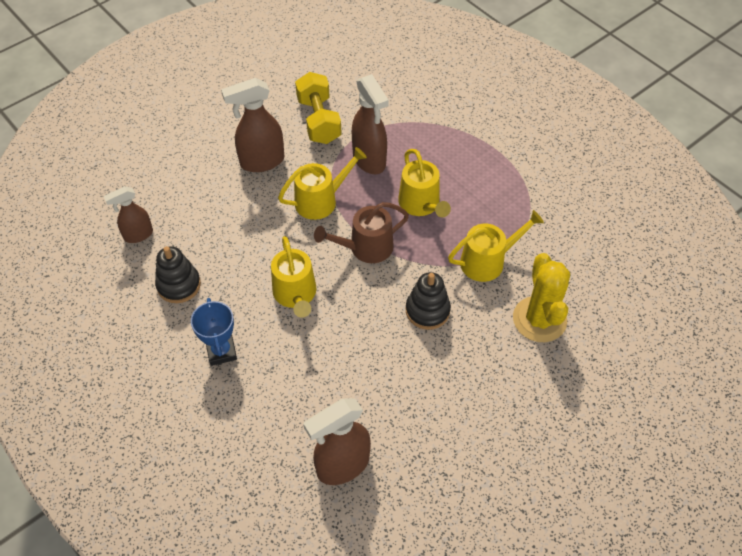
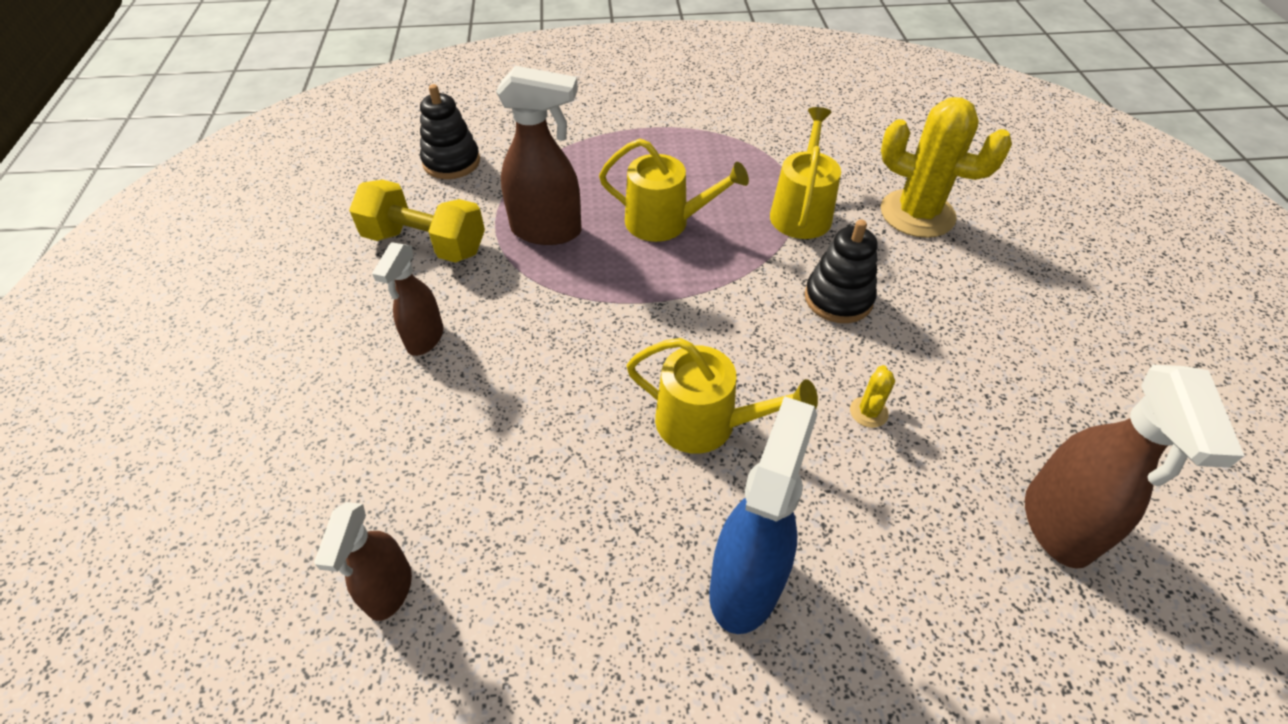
camera: 55 degrees left, 5 degrees down
black stacking toy [155,246,201,303] -> black stacking toy moved to [420,84,480,179]
blue trophy [191,298,237,366] -> blue spray bottle [709,396,817,634]
brown spray bottle [221,78,285,172] -> brown spray bottle [372,242,443,356], size x0.62
yellow watering can [278,147,367,220] -> none
brown watering can [314,202,409,263] -> none
none -> yellow cactus [850,365,895,428]

